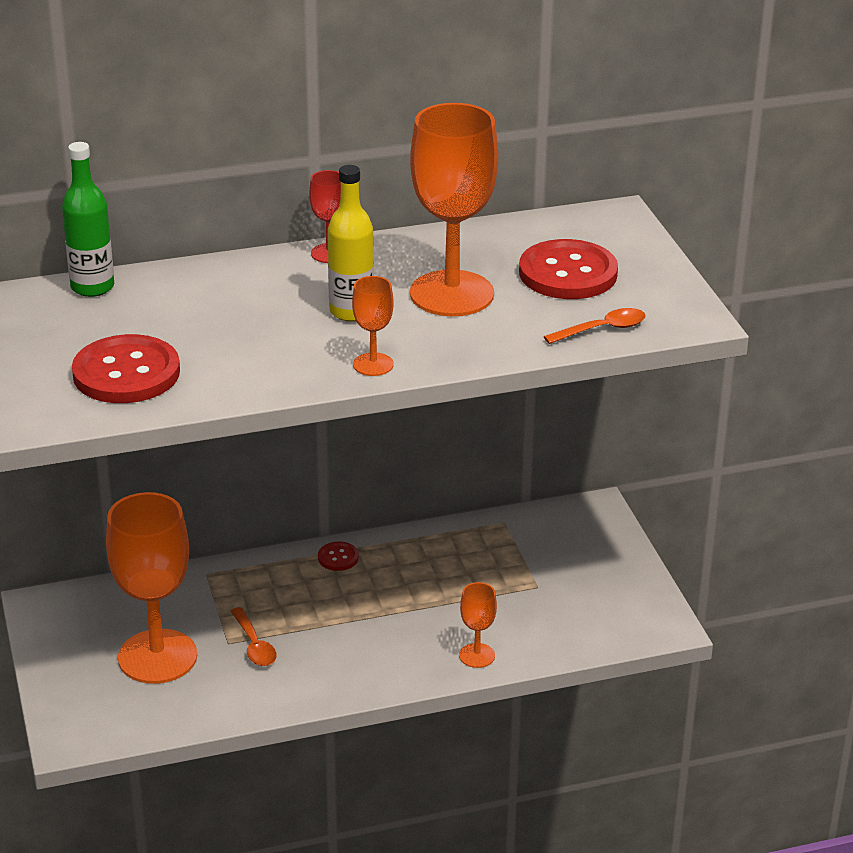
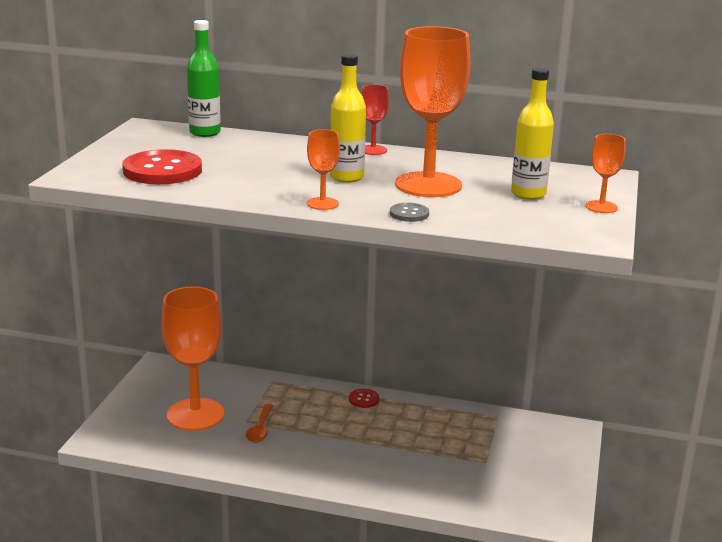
camera: 30 degrees right, 10 degrees down
orange goblet [459,582,497,668] -> orange goblet moved to [586,134,626,213]
red button [519,239,618,299] -> yellow bottle [511,68,554,200]
orange spoon [544,308,646,344] -> none
none -> grey button [390,203,429,222]

